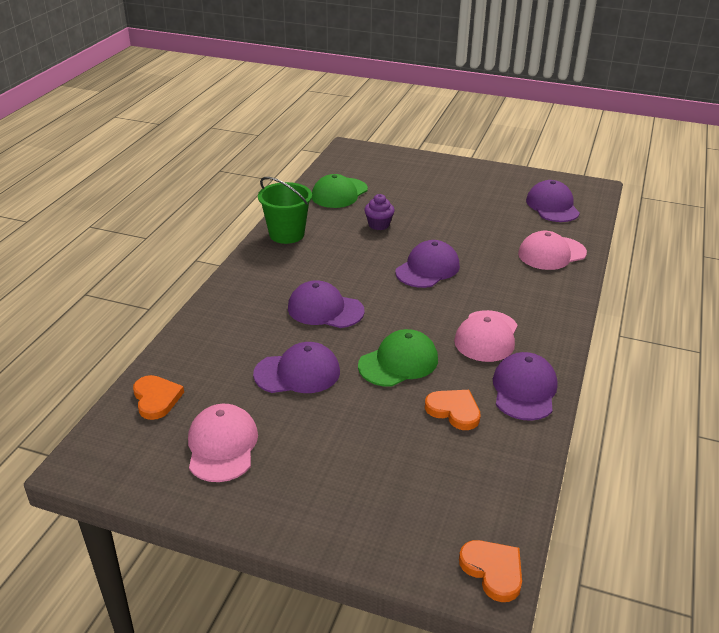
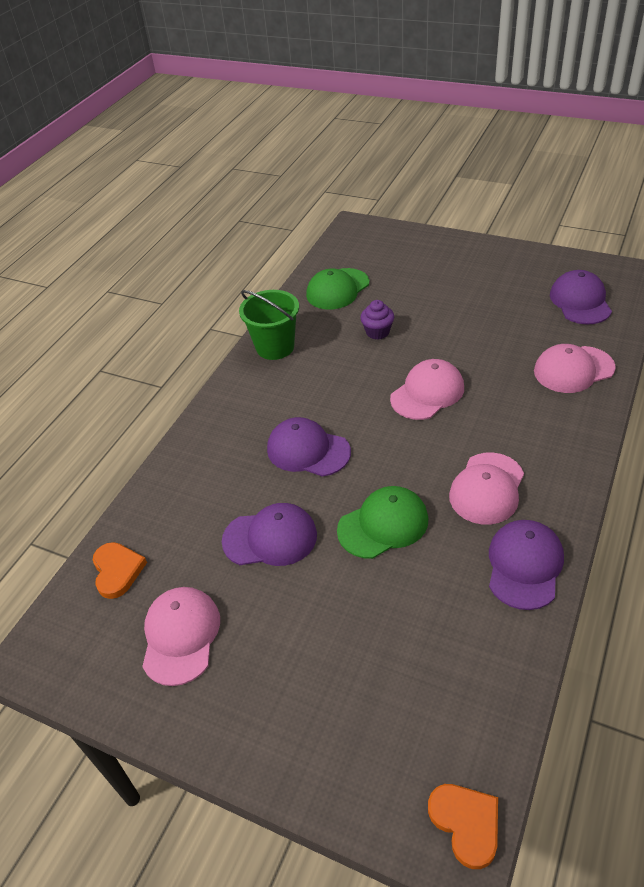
camera: 10 degrees right, 10 degrees up
purple cap [395,240,460,288] -> pink cap [390,359,464,420]
orange heart [425,390,481,430] -> none

